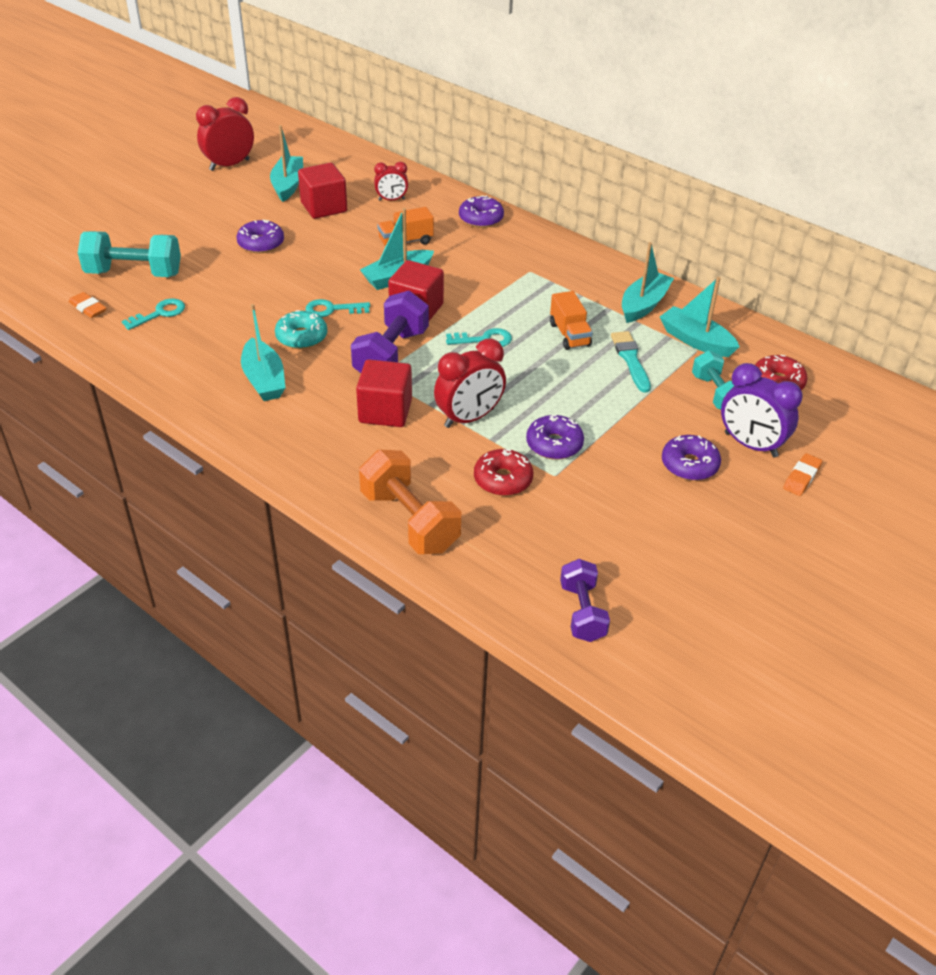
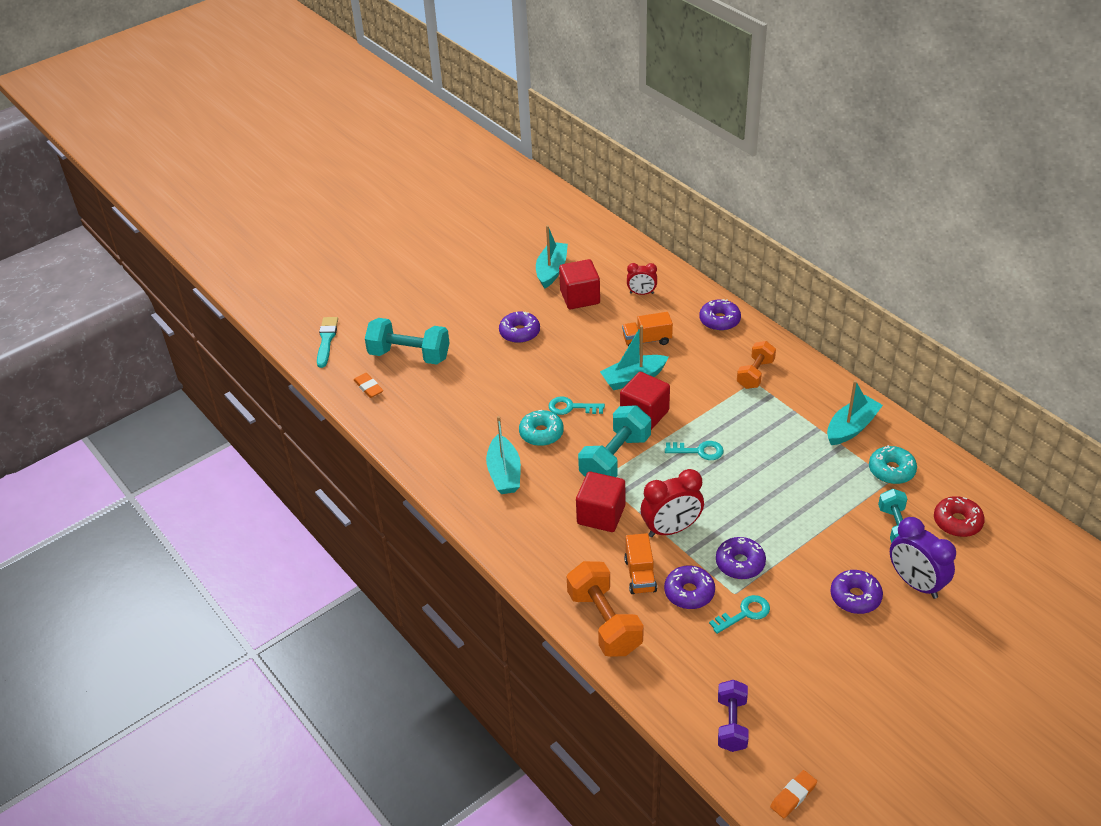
camera: 15 degrees right, 0 degrees up
turquoise key [122,298,185,330] -> turquoise key moved to [709,595,770,634]
red clock [196,97,254,171] -> none
purple dumbbell [351,291,429,373] -> turquoise dumbbell [578,405,651,477]
red donut [474,449,533,496] -> purple donut [664,566,715,609]
orange truck [550,291,593,350] -> orange truck moved to [624,533,657,594]
turquoise brush [611,331,651,393] -> turquoise brush moved to [317,317,338,368]
turquoise boat [660,277,740,357] -> turquoise donut [869,445,917,484]
orange eraser [783,453,822,496] -> orange eraser moved to [770,770,817,818]
none -> orange dumbbell [737,341,776,389]

